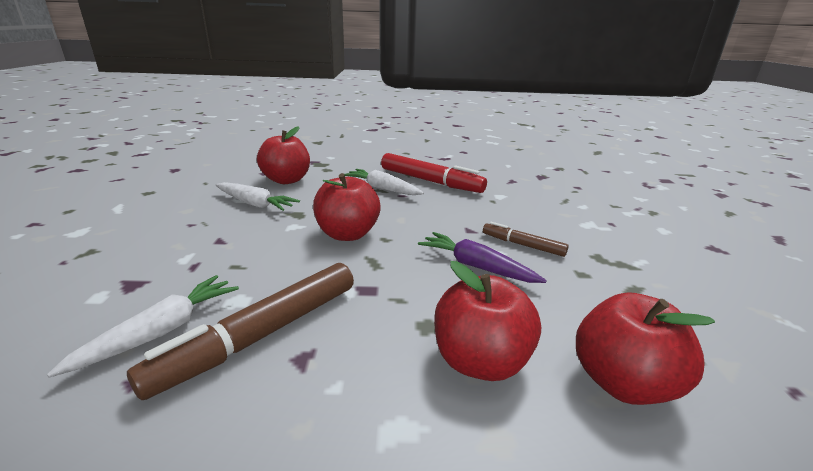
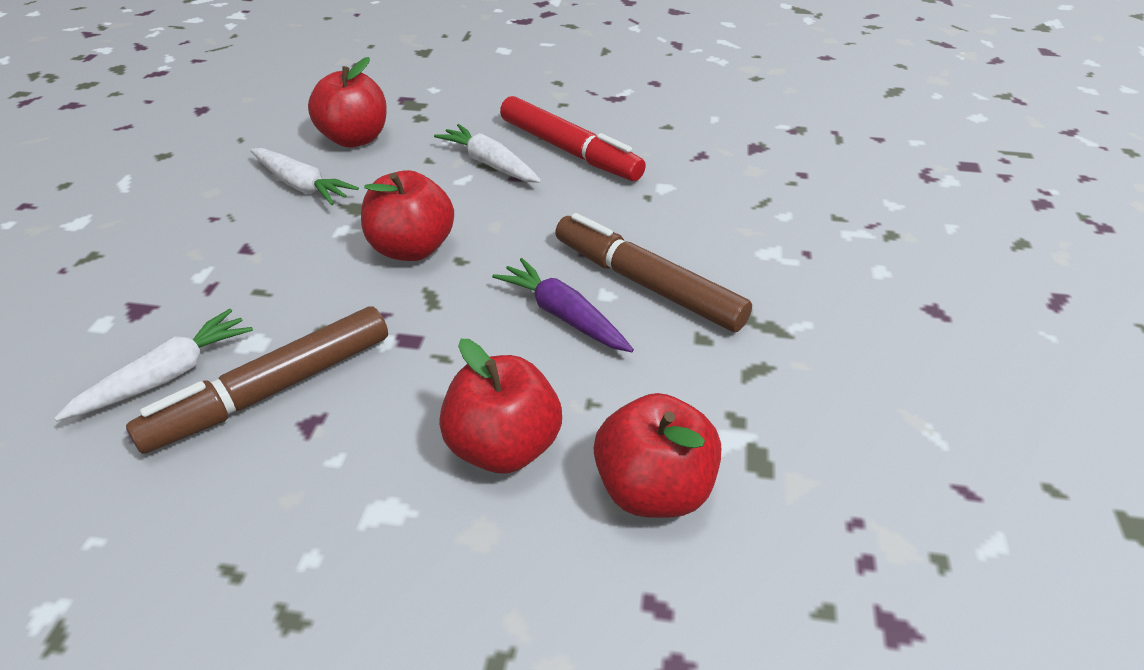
camera: 10 degrees right, 15 degrees up
brown marker [483,222,569,257] -> brown marker [555,213,752,332], size x1.87

